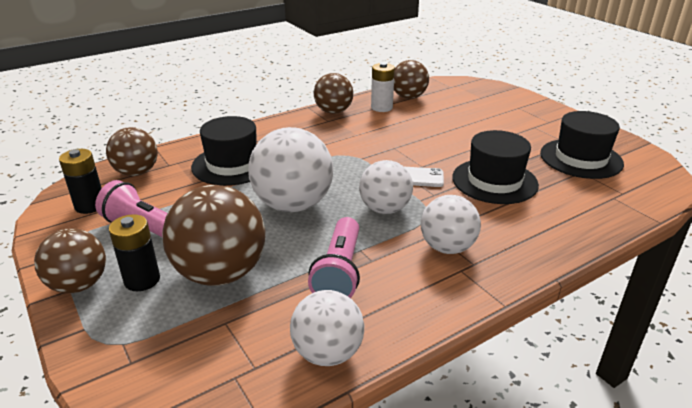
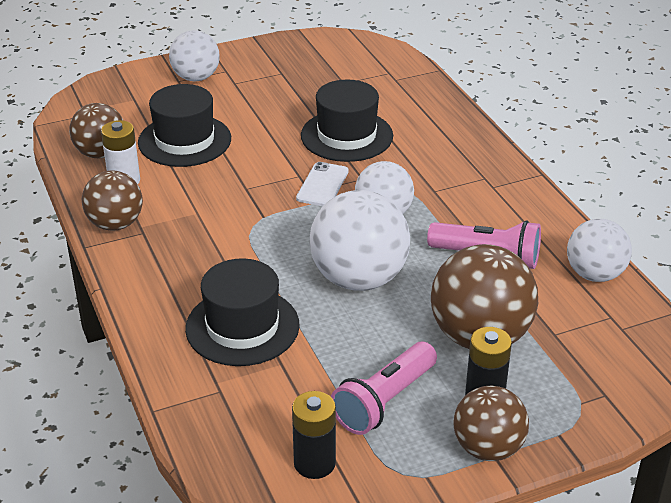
camera: 80 degrees left, 5 degrees up
brown ball [106,127,158,176] -> none
white ball [421,195,481,254] -> white ball moved to [169,30,220,81]
black hat [540,111,624,179] -> black hat moved to [138,84,231,167]

